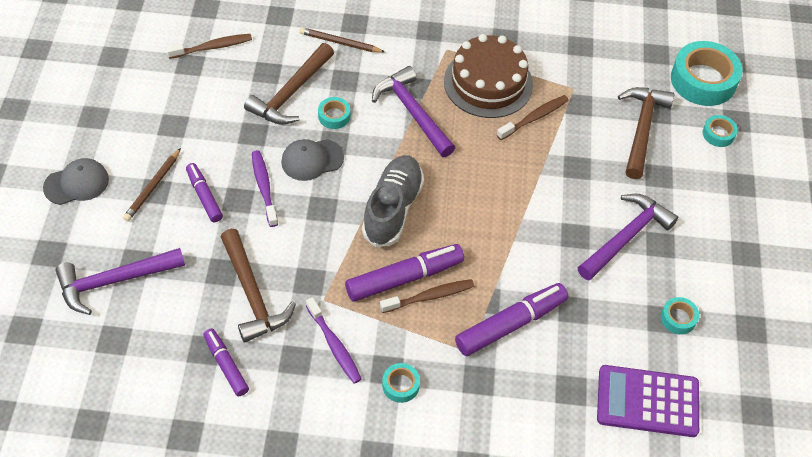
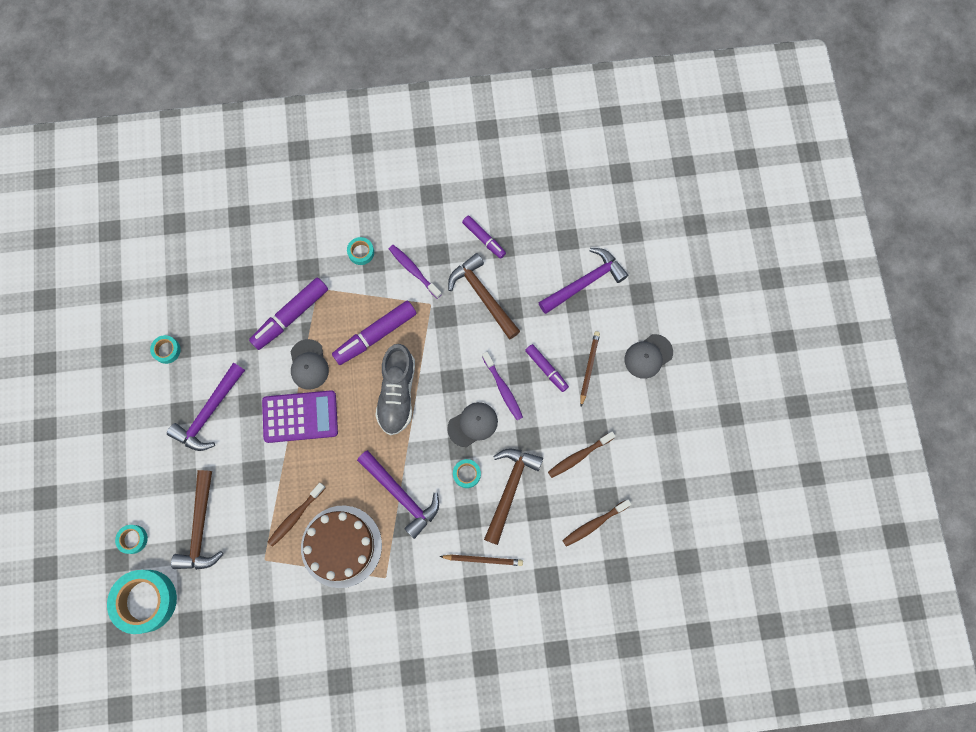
camera: 170 degrees right, 20 degrees up
brown toothbrush [380,279,474,313] -> brown toothbrush moved to [548,431,616,478]
purple calculator [597,365,699,437] -> purple calculator moved to [262,390,338,443]
none -> grey cap [290,339,329,390]

